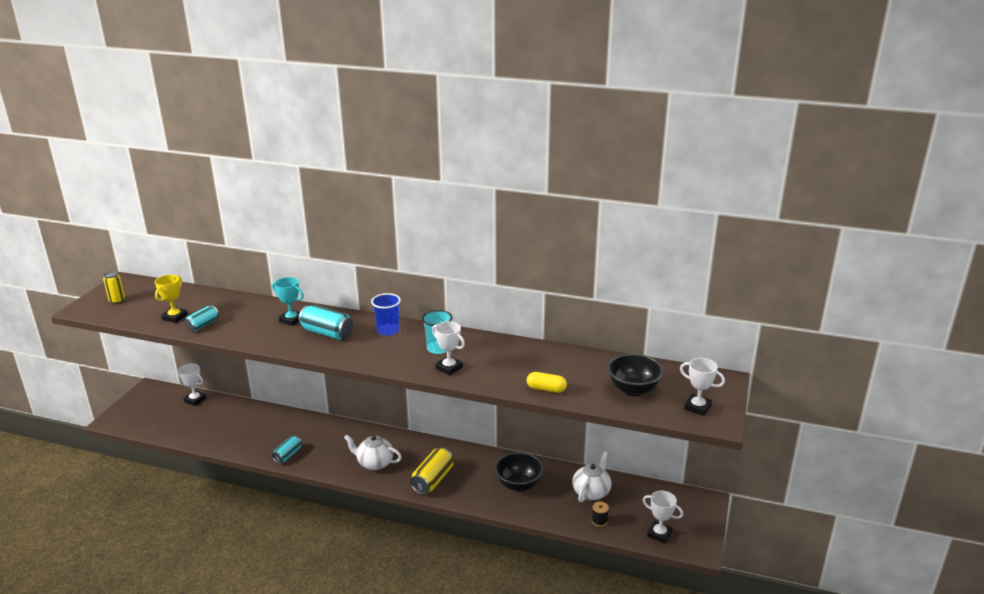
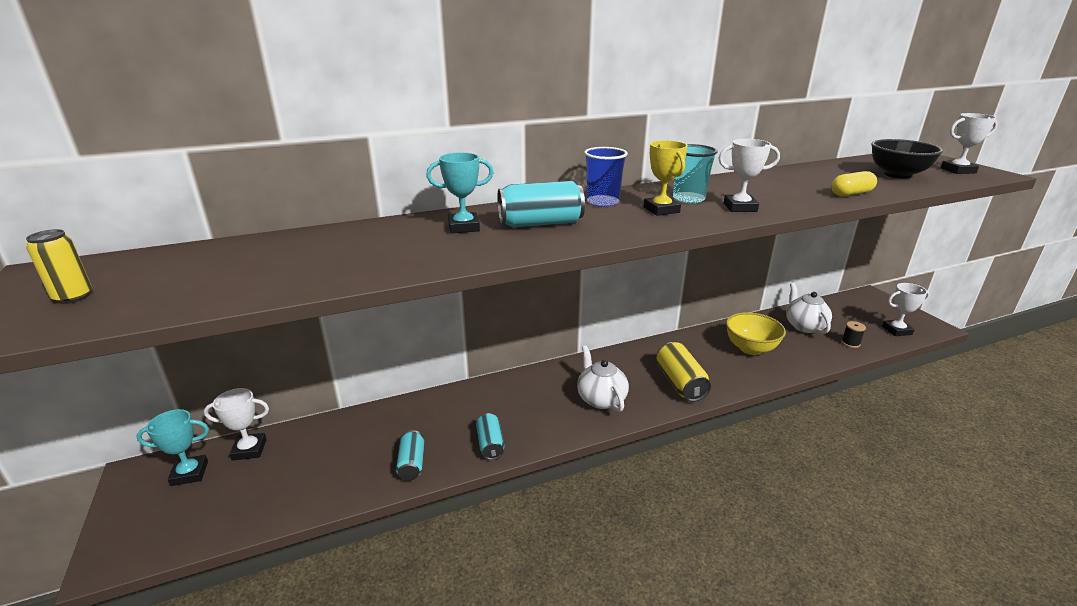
camera: 40 degrees left, 0 degrees up
yellow trophy [155,275,188,323] -> yellow trophy moved to [643,140,688,216]
turquoise can [184,306,219,331] -> turquoise can moved to [396,430,424,481]
white teapot [344,434,402,470] -> white teapot turned 90 degrees clockwise [577,346,629,412]
black bowl [495,452,543,492] -> yellow bowl [726,312,786,355]
none -> turquoise trophy [136,409,209,486]

